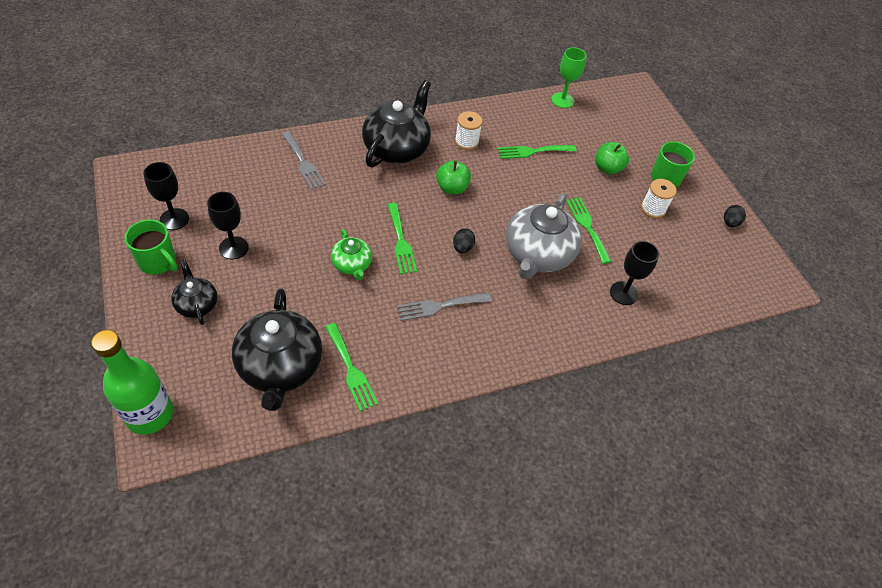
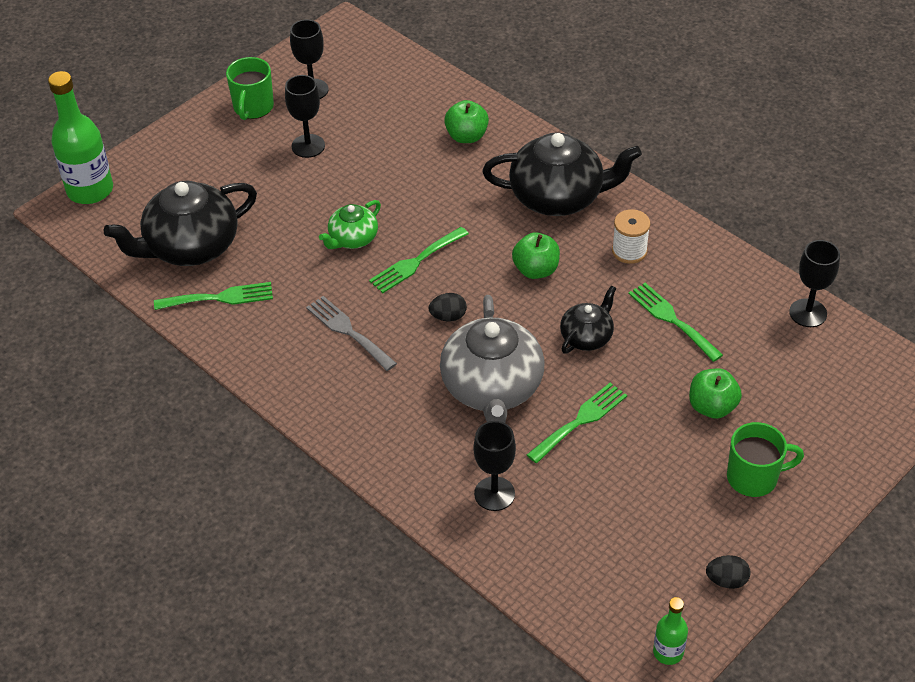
camera: 70 degrees right, 5 degrees down
black teapot [171,260,218,325] -> black teapot moved to [560,286,616,354]
grey fork [282,131,326,190] -> green apple [444,100,489,143]
green fork [325,323,378,411] -> green fork turned 135 degrees counterclockwise [154,282,273,310]
grey teapot [506,193,582,280] -> grey teapot turned 90 degrees counterclockwise [440,295,544,423]
green goblet [551,47,587,108] -> black goblet [789,240,840,327]
white spool [641,179,677,218] -> none
none -> green bottle [653,597,688,665]

